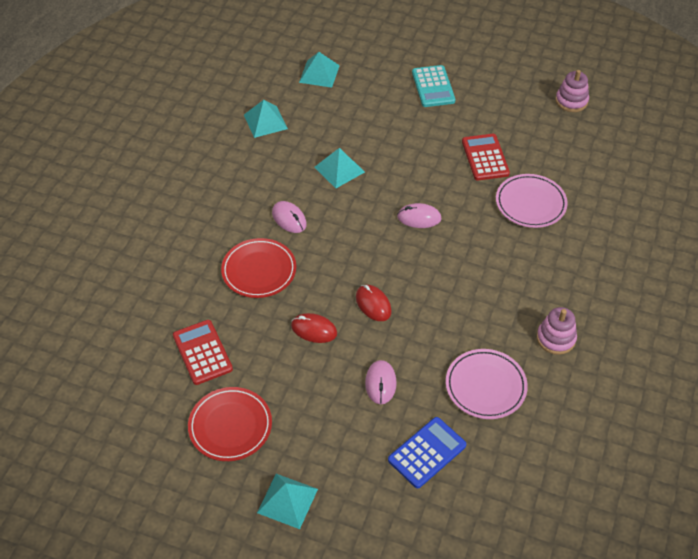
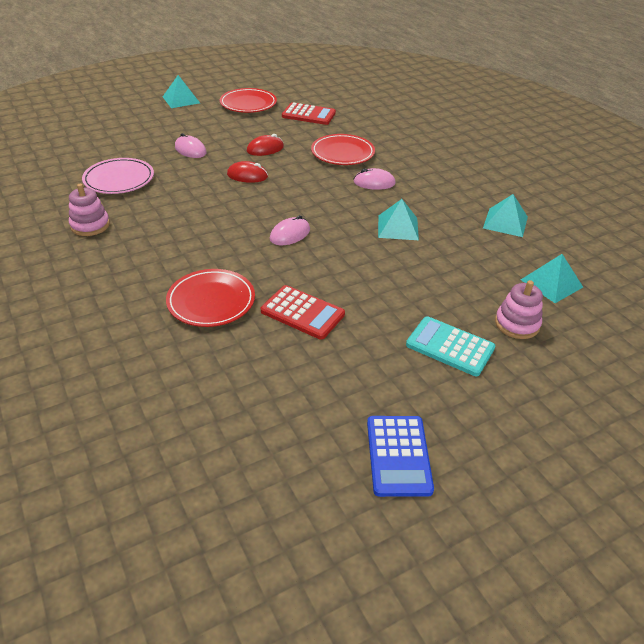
camera: 130 degrees right, 10 degrees down
blue calculator [388,417,466,488] -> blue calculator moved to [367,416,434,497]
pink plate [496,174,568,228] -> red plate [166,269,255,327]
pink stacking toy [555,70,589,112] -> pink stacking toy moved to [495,280,543,339]

